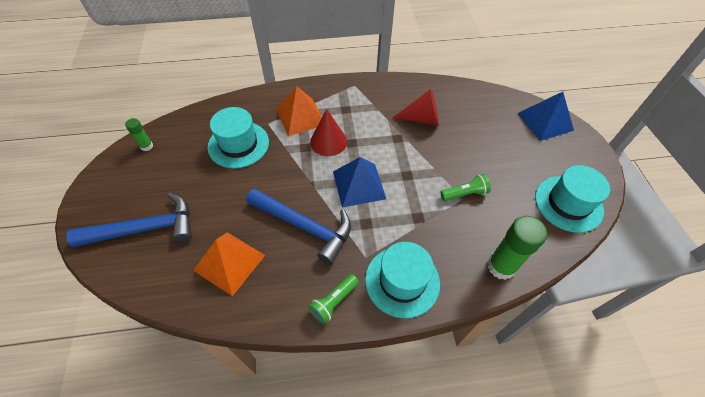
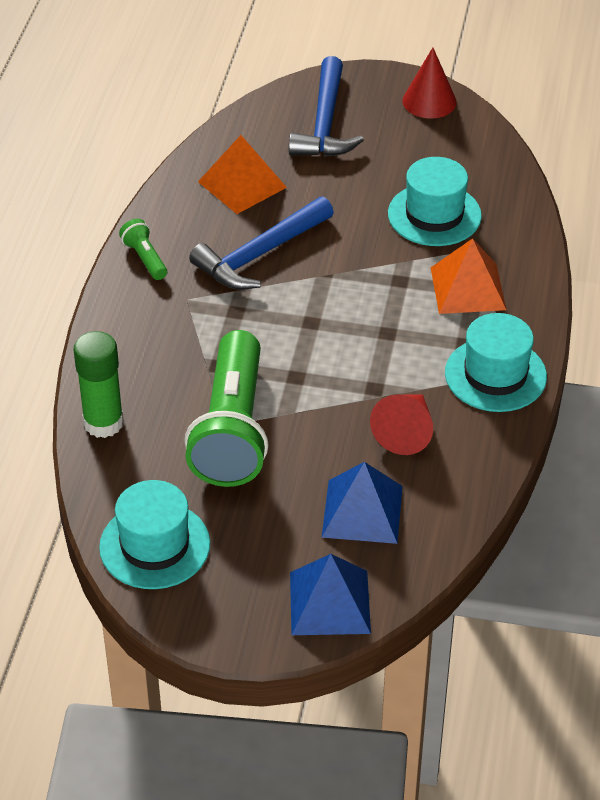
camera: 110 degrees right, 10 degrees down
green glue stick [125,118,153,151] -> none
red cone [310,109,347,156] -> red cone moved to [402,48,457,119]
blue pyramid [333,157,386,208] -> blue pyramid moved to [321,462,403,544]
turquoise hat [365,242,440,318] -> turquoise hat moved to [445,313,547,412]
green flashlight [440,174,491,201] -> green flashlight [184,330,269,487], size x2.38

